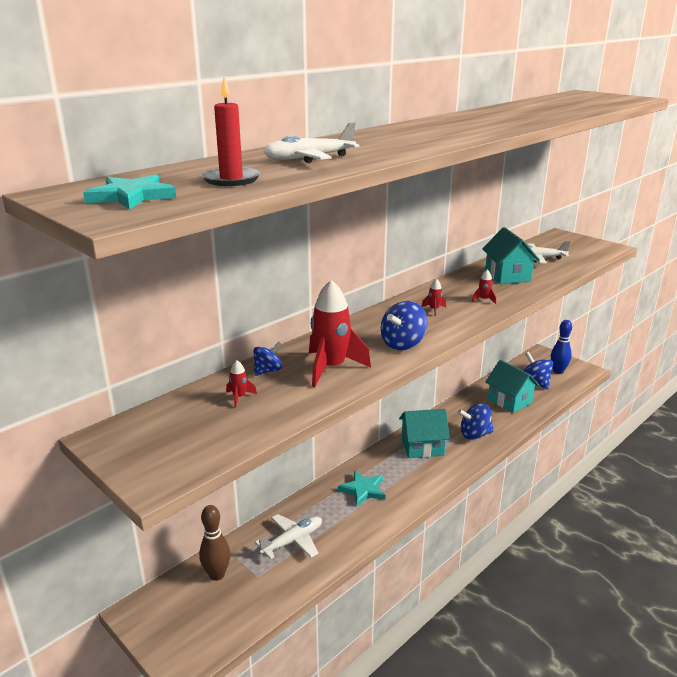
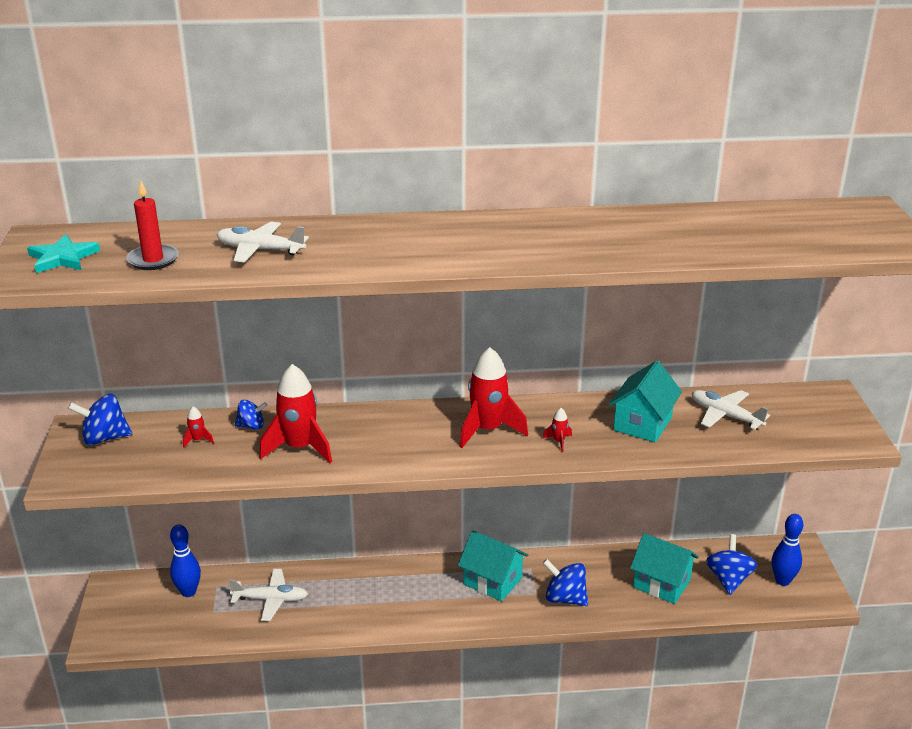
camera: 40 degrees right, 5 degrees up
brown bowling pin [199,505,230,581] -> blue bowling pin [170,524,201,597]
turquoise star [338,470,386,506] -> none
blue spinning top [381,301,427,350] -> blue spinning top moved to [68,394,132,445]
red rocket [421,278,446,316] -> red rocket [460,347,528,448], size x2.38
turquoise house [485,360,539,413] -> turquoise house turned 60 degrees counterclockwise [630,533,699,604]

